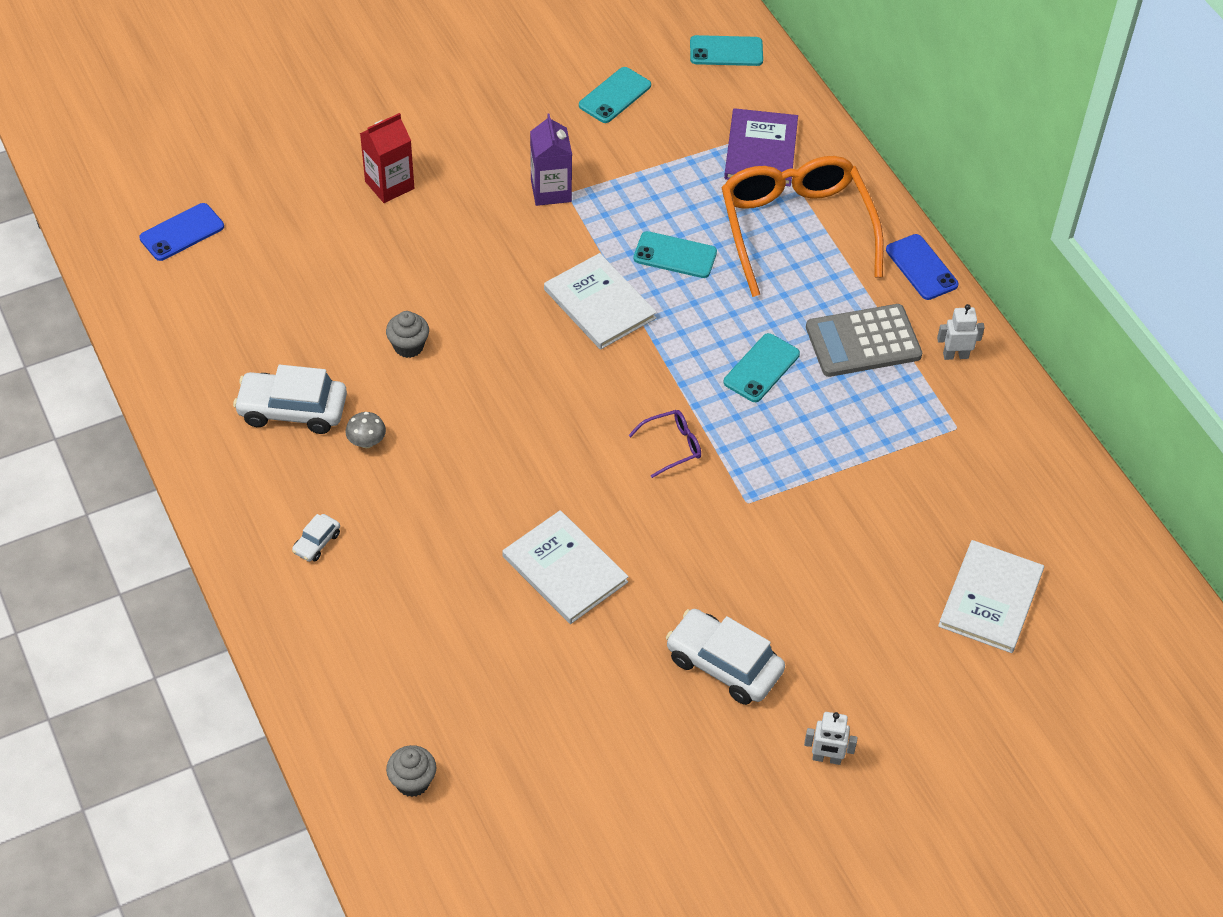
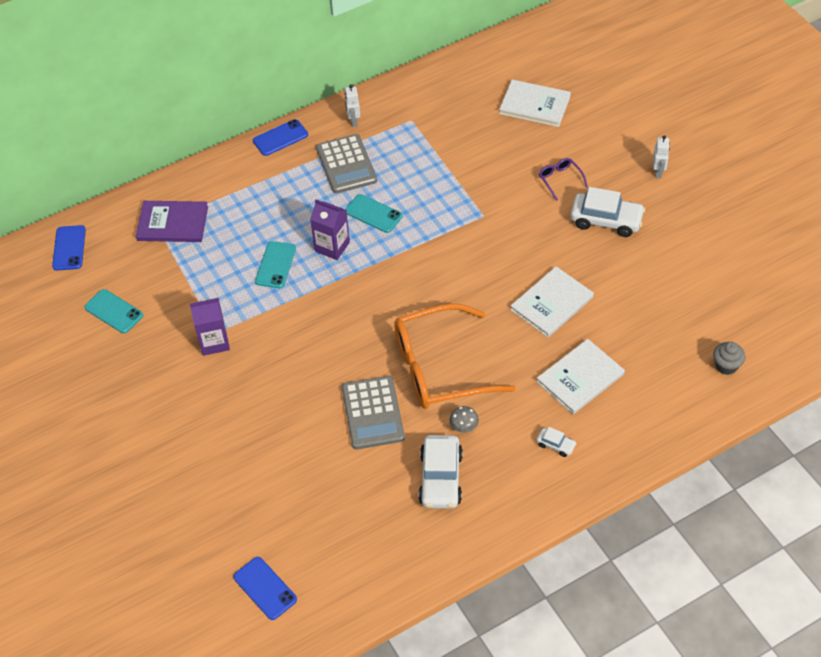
camera: 90 degrees left, 0 degrees up
red carton [360,113,414,203] -> none
grey cupcake [386,311,429,358] -> grey calculator [342,376,405,449]
white book [544,253,657,350] -> white book moved to [536,339,625,414]
purple glasses [629,410,701,478] -> purple glasses moved to [539,158,588,201]
white car [666,609,785,705] -> white car turned 105 degrees counterclockwise [570,187,645,237]
turquoise phone [690,35,763,66] -> blue phone [52,225,86,270]
orange glasses [721,156,884,297] -> orange glasses moved to [394,303,516,409]
none -> purple carton [310,199,350,260]

